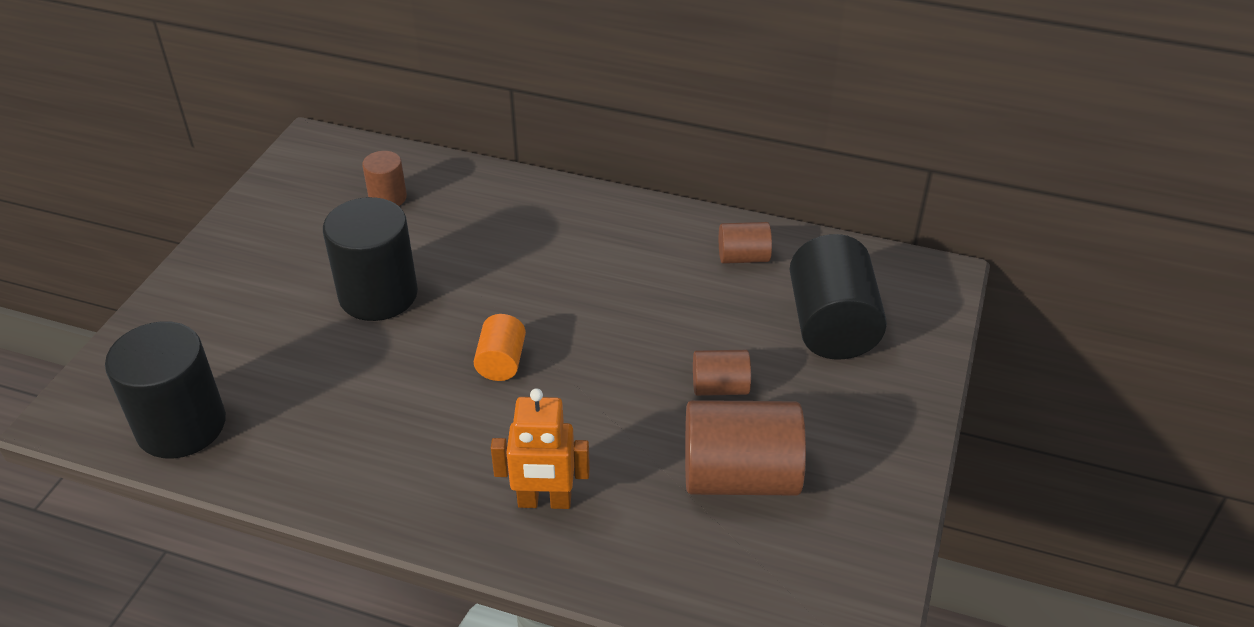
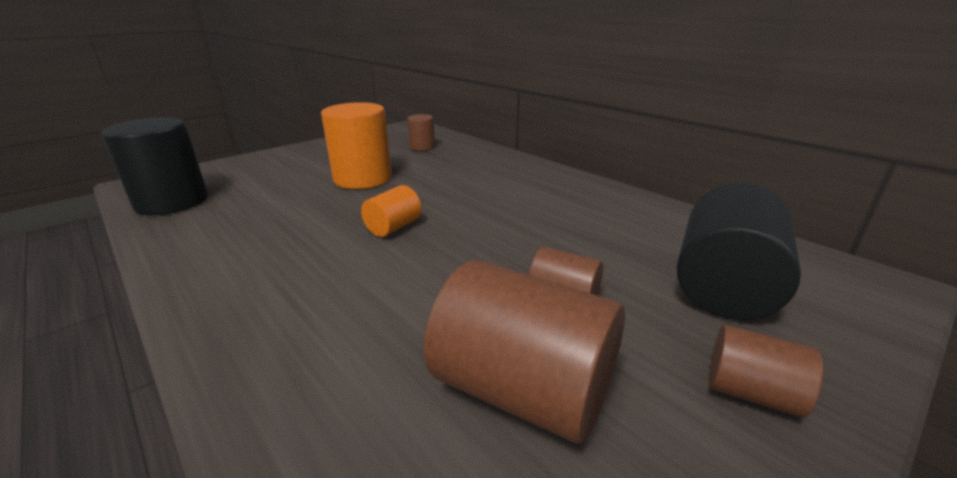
camera: 30 degrees right, 15 degrees down
black cylinder [323,197,418,321] -> orange cylinder [321,102,392,189]
orange robot [491,388,590,509] -> none
brown cylinder [719,222,772,264] -> brown cylinder moved to [709,325,823,417]

